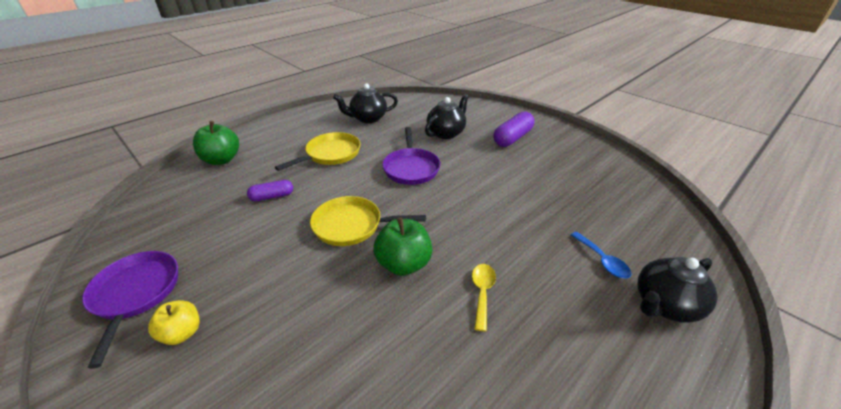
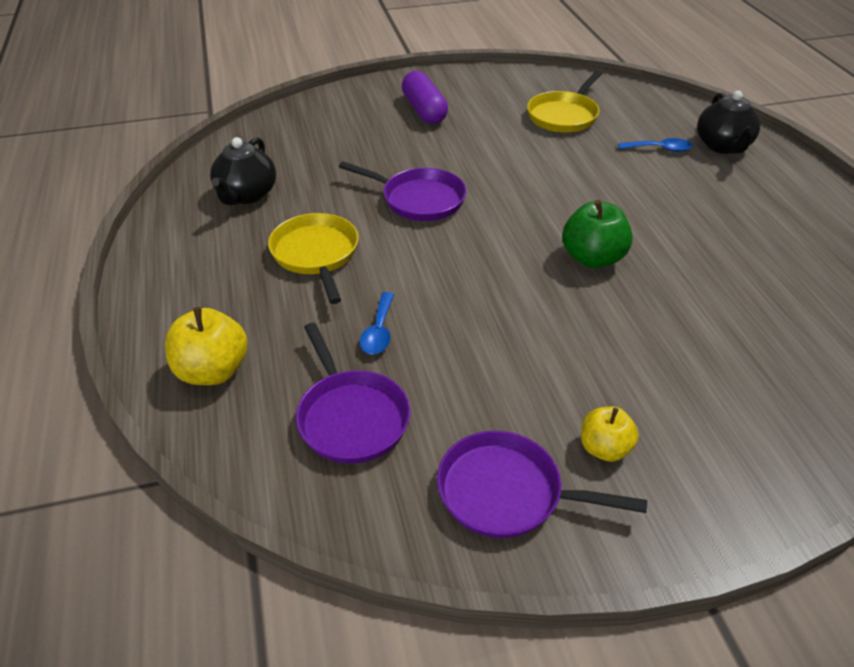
camera: 60 degrees left, 5 degrees up
green apple [193,121,239,165] -> yellow apple [165,307,247,385]
purple capsule [247,180,293,201] -> blue spoon [359,292,394,355]
yellow pan [310,196,426,246] -> yellow pan moved to [527,71,602,133]
black teapot [425,94,469,139] -> none
yellow spoon [472,264,496,331] -> none
none -> purple pan [296,323,410,464]

